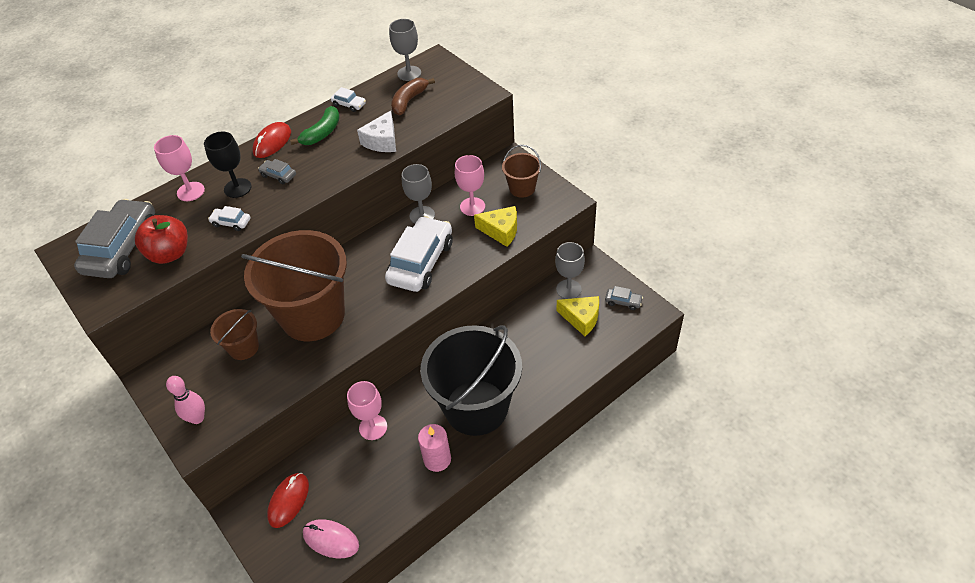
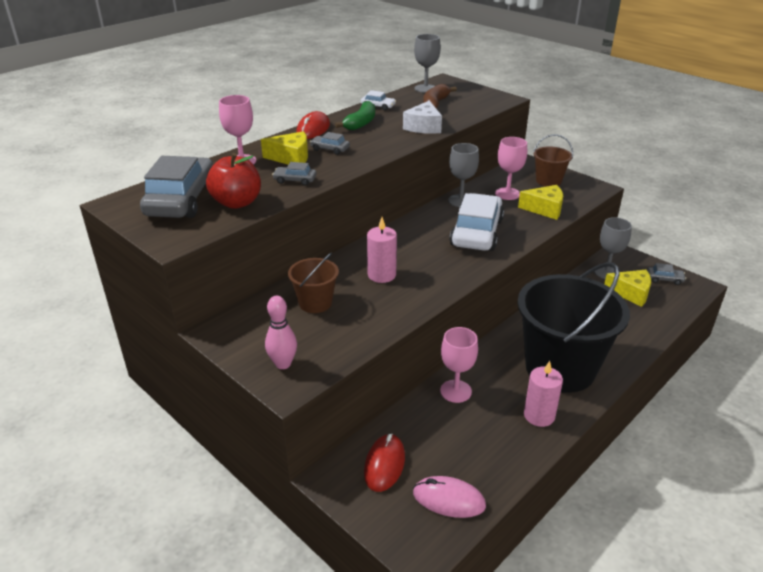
camera: 10 degrees left, 15 degrees down
black goblet [204,131,252,198] -> yellow cheese [261,131,308,165]
white car [208,206,250,231] -> grey car [272,162,316,186]
brown bucket [241,230,347,341] -> pink candle [367,217,397,283]

